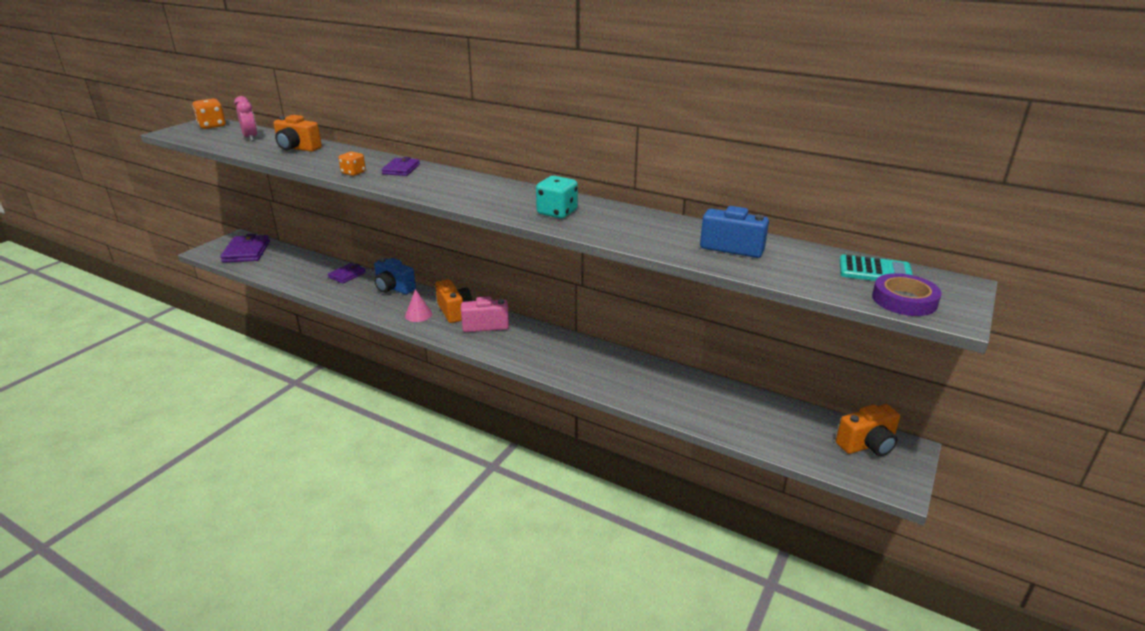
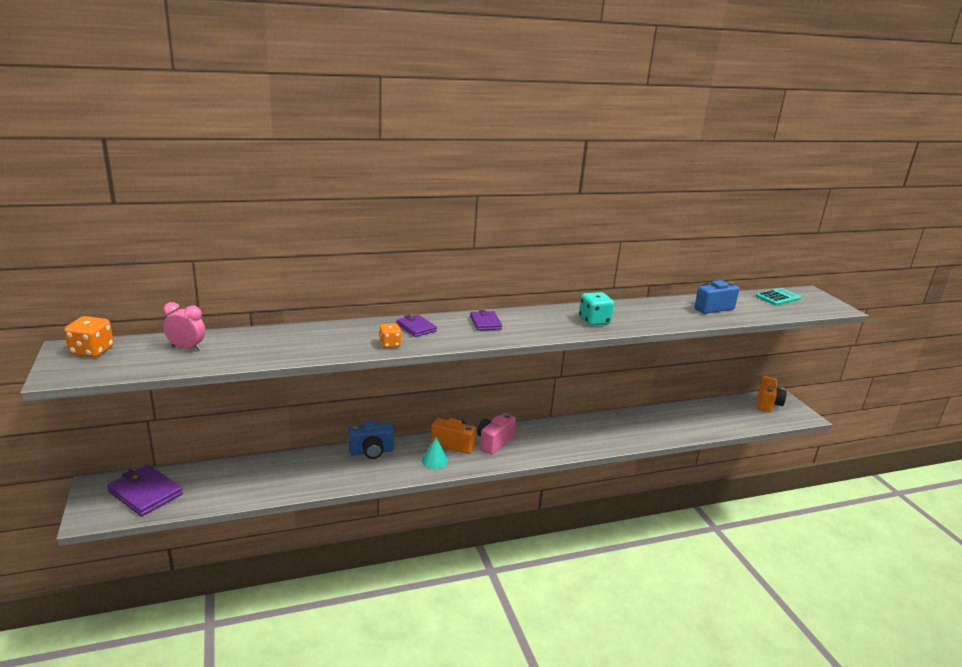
camera: 50 degrees left, 5 degrees down
orange camera [273,115,322,152] -> none
purple wallet [328,263,366,284] -> purple wallet moved to [470,310,502,331]
pink cone [405,289,432,322] -> turquoise cone [422,437,448,469]
purple tape [872,273,941,316] -> none

